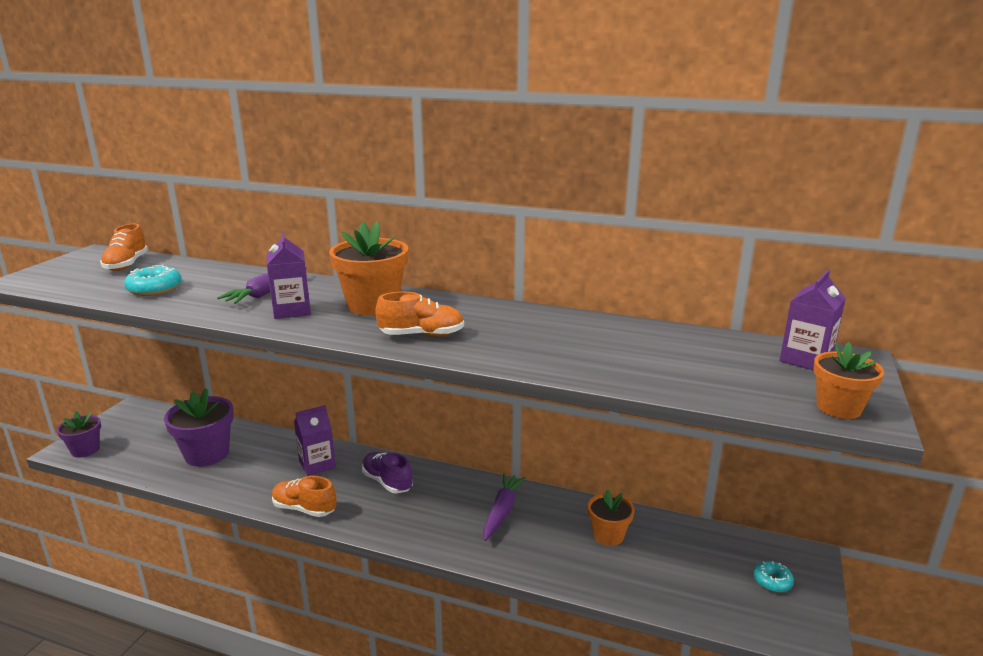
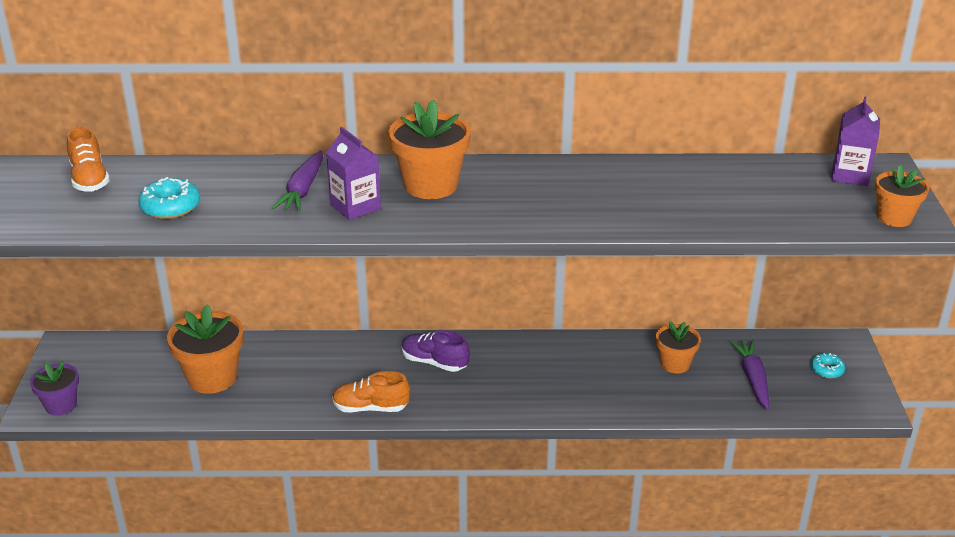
camera: 20 degrees left, 10 degrees up
purple flower pot [164,388,234,467] -> orange flower pot [167,305,244,394]
purple carton [294,405,336,476] -> none
orange shoe [375,292,464,337] -> none
purple carrot [483,473,526,541] -> purple carrot moved to [730,340,769,410]

